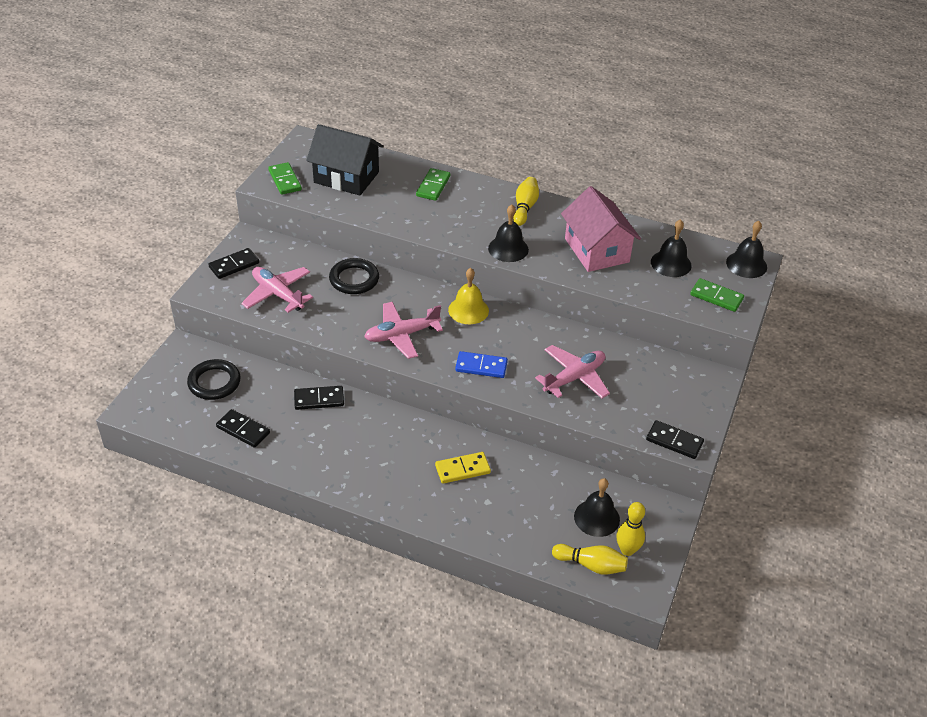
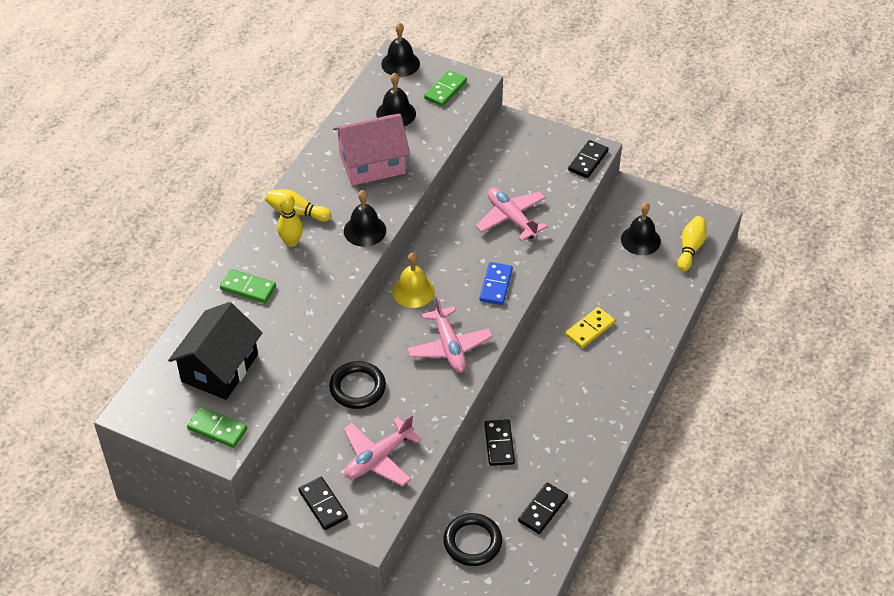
camera: 85 degrees left, 5 degrees up
green domino [268,162,302,195] -> green domino turned 45 degrees clockwise [187,407,247,448]
yellow domino [435,452,491,484] -> yellow domino turned 60 degrees clockwise [565,307,615,348]
yellow bowling pin [617,502,645,556] -> yellow bowling pin moved to [277,193,303,247]

